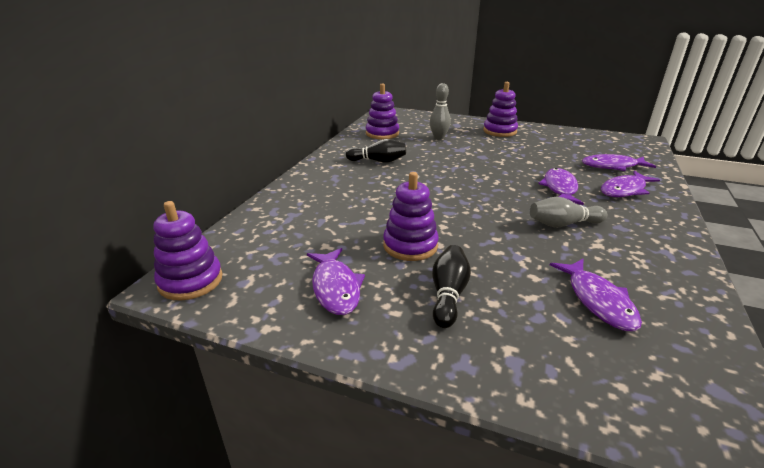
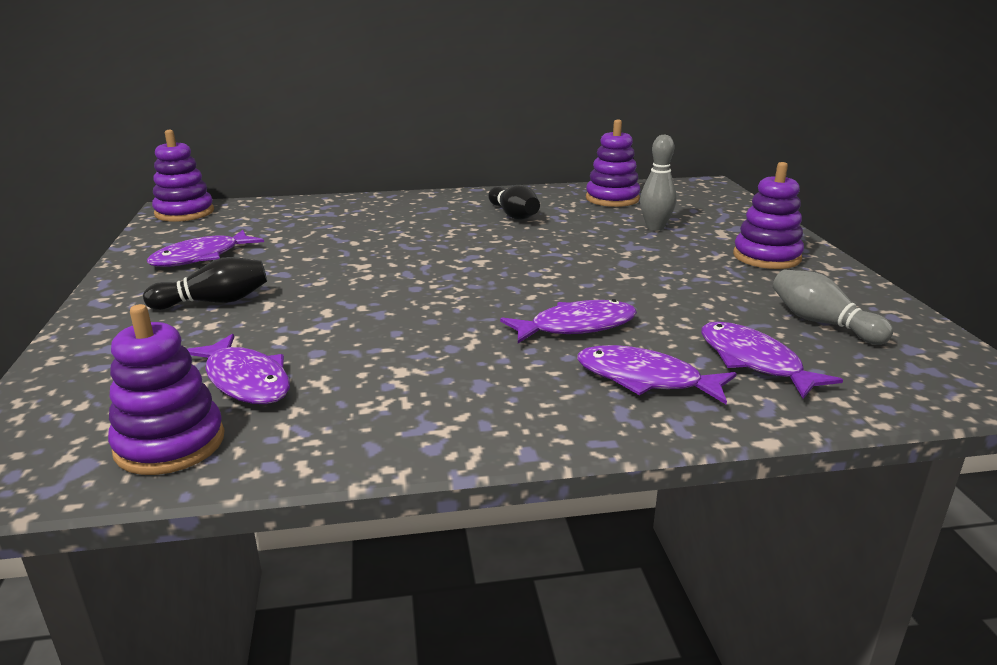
camera: 60 degrees right, 5 degrees down
purple stacking toy [383,172,439,261] -> purple stacking toy moved to [108,304,225,475]
grey bowling pin [530,197,607,227] -> grey bowling pin moved to [773,270,893,344]
purple fish [550,259,642,332] -> purple fish turned 90 degrees counterclockwise [187,334,290,404]

